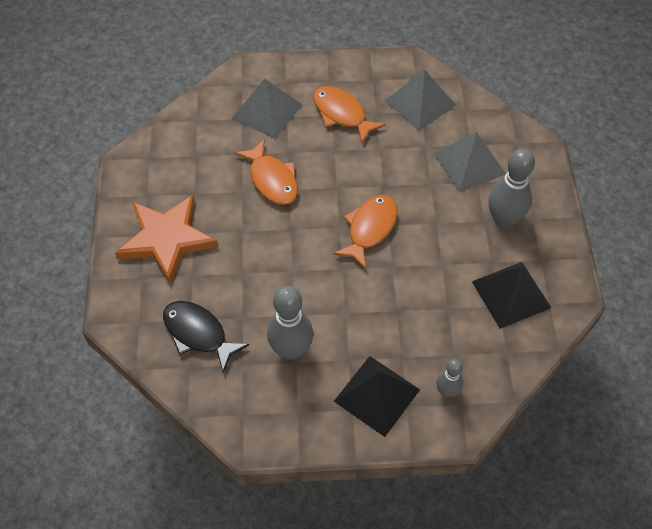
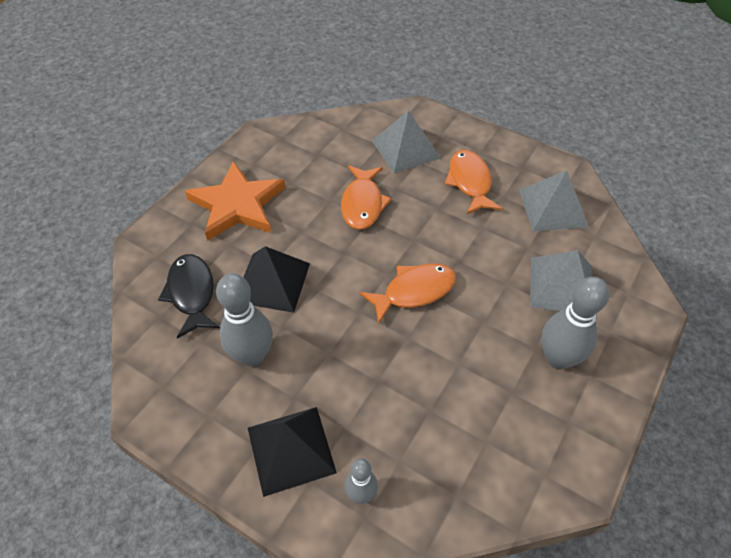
camera: 35 degrees right, 5 degrees down
black pyramid [472,262,551,329] -> black pyramid moved to [243,246,310,313]

